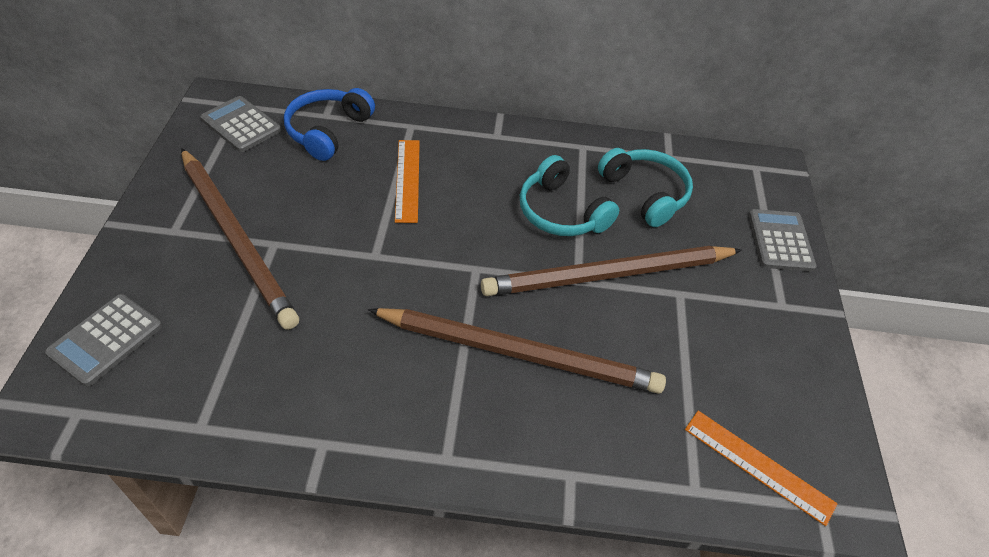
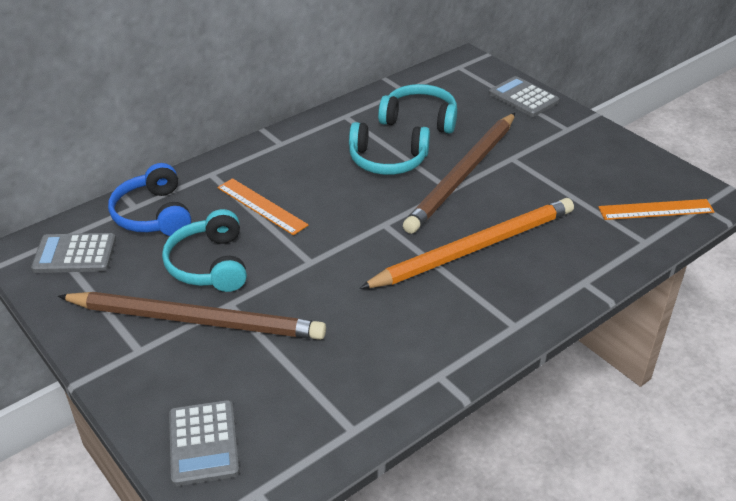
camera: 40 degrees left, 10 degrees down
brown pencil [368,308,666,394] -> orange pencil [359,198,574,289]
none -> turquoise headphones [162,209,247,292]

